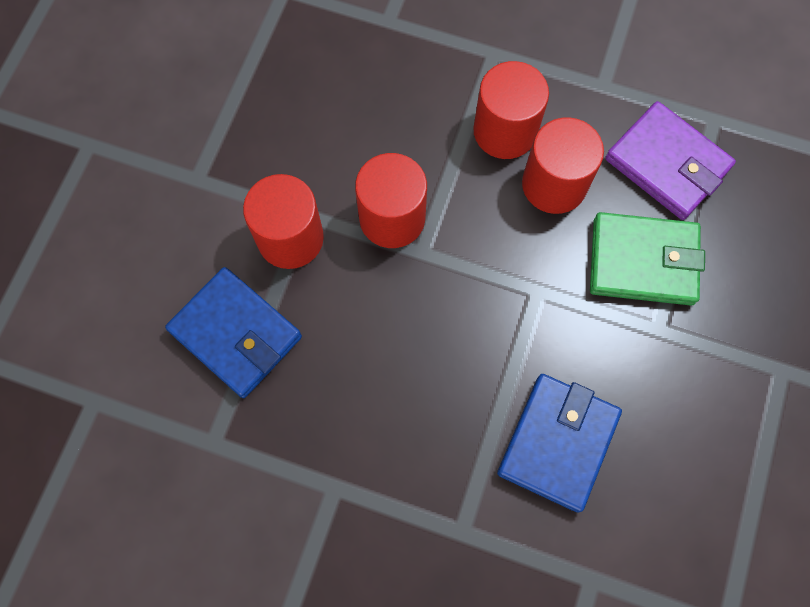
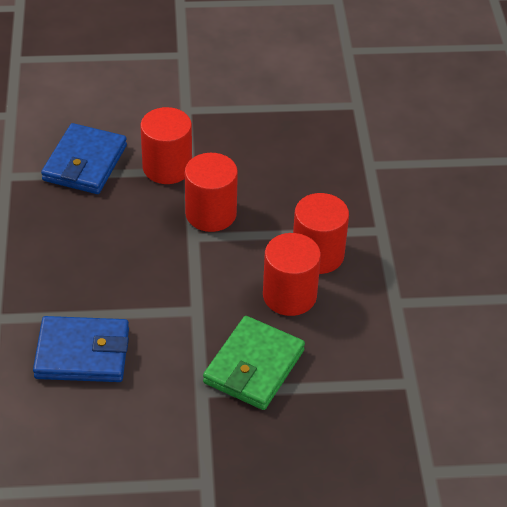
camera: 65 degrees right, 25 degrees down
green wallet [590,212,705,306] -> green wallet turned 45 degrees clockwise [203,316,305,410]
purple wallet [605,101,736,220] -> none

